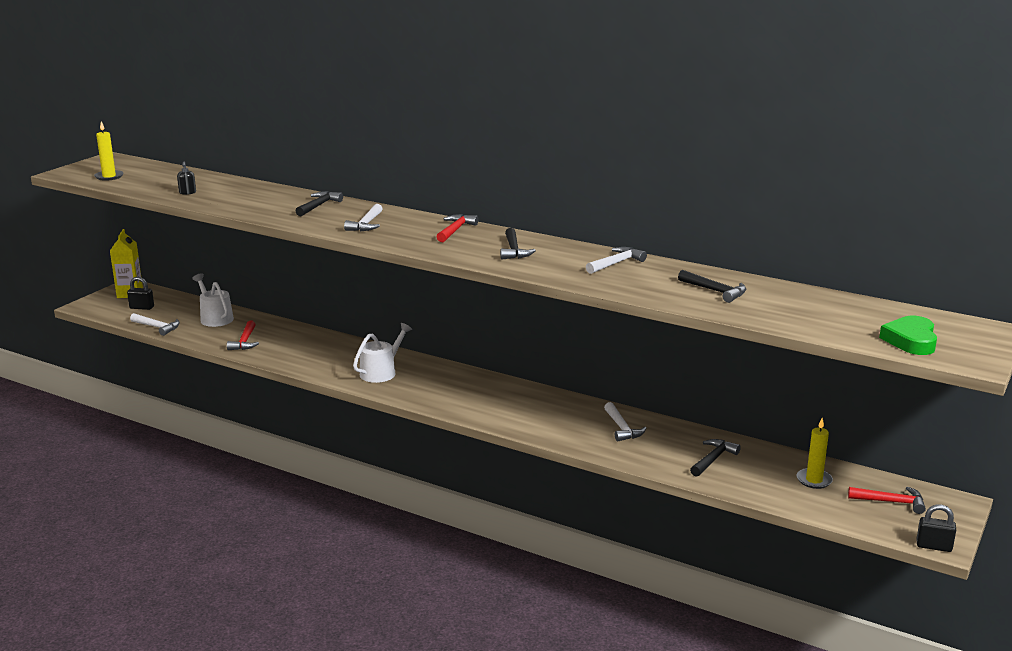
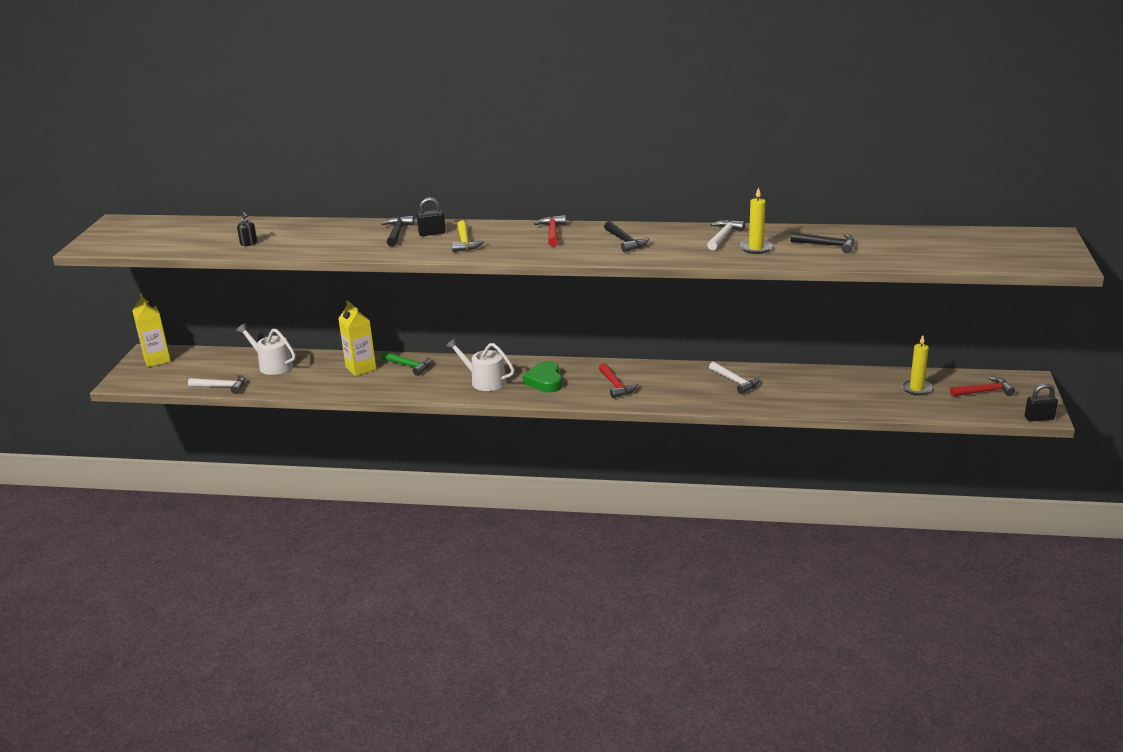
camera: 20 degrees left, 5 degrees up
yellow candle [94,121,123,181] -> yellow candle moved to [740,187,772,254]
black padlock [127,277,154,310] -> black padlock moved to [417,197,446,236]
red hammer [227,320,259,350] -> red hammer moved to [599,363,638,398]
white hammer [344,204,383,231] -> yellow hammer [452,220,484,252]
white watering can [353,323,412,383] -> white watering can turned 75 degrees counterclockwise [446,338,515,391]
black hammer [690,439,741,477] -> none
green heart [879,316,937,355] -> green heart moved to [523,361,562,393]
none -> yellow carton [338,301,376,376]
none -> green hammer [381,351,432,376]

